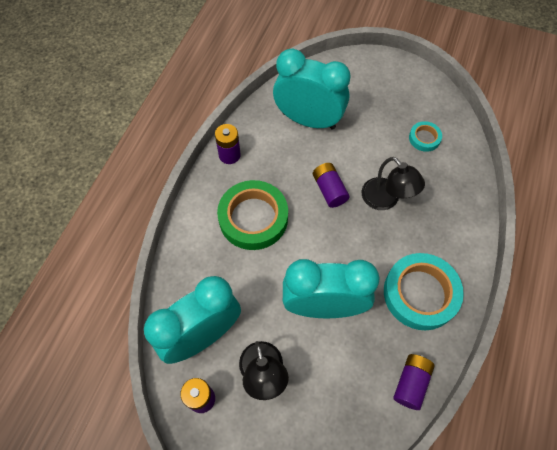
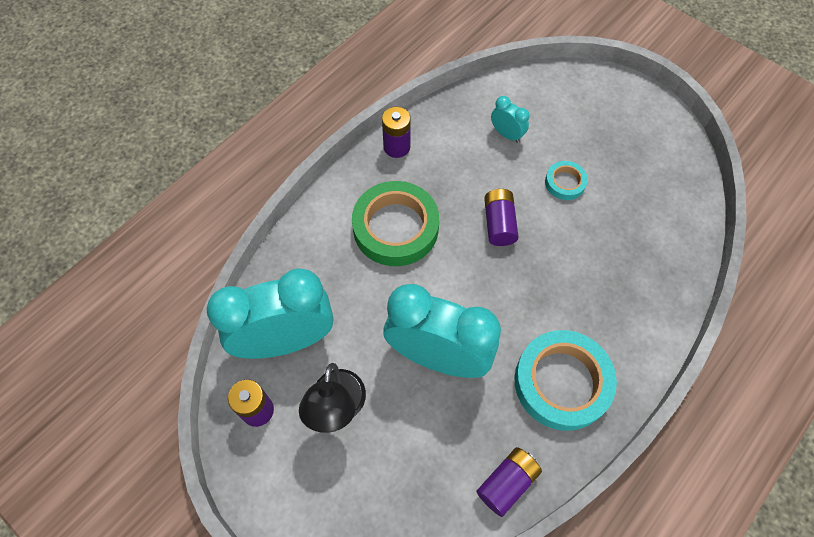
camera: 20 degrees right, 0 degrees up
turquoise clock [273,49,351,130] -> turquoise clock [491,96,529,143], size x0.43
black lamp [362,157,425,210] -> none
turquoise tape [409,121,442,152] -> turquoise tape moved to [545,161,588,200]

